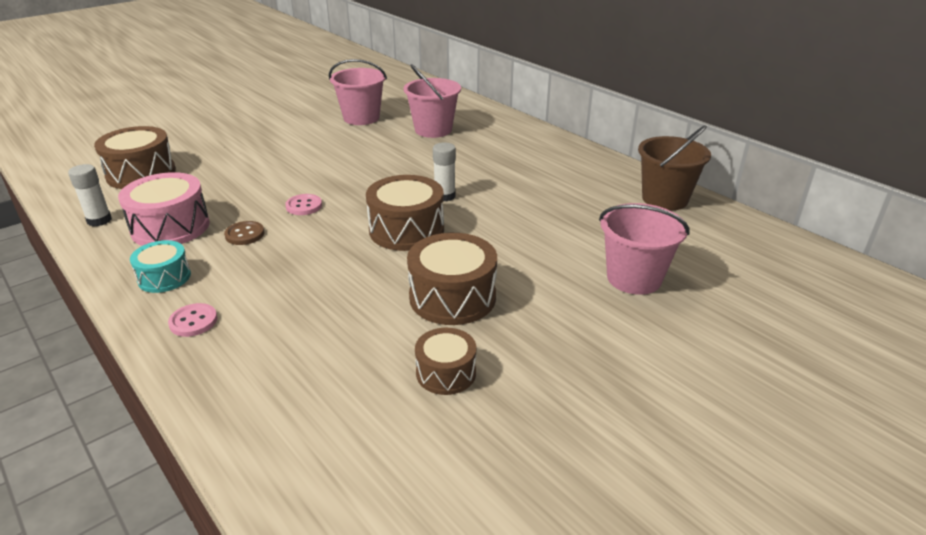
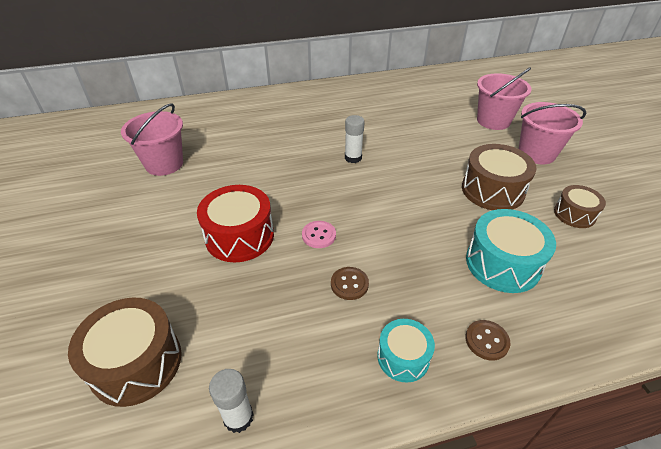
camera: 65 degrees left, 10 degrees up
pink drum [118,172,210,246] -> none
pink button [168,303,217,337] -> brown button [465,320,511,360]
brown drum [366,175,444,251] -> none
pink bucket [404,64,461,138] -> pink bucket moved to [519,102,586,164]
brown bucket [638,125,711,210] -> none
none -> red drum [197,185,274,262]
none -> turquoise drum [466,209,556,293]

